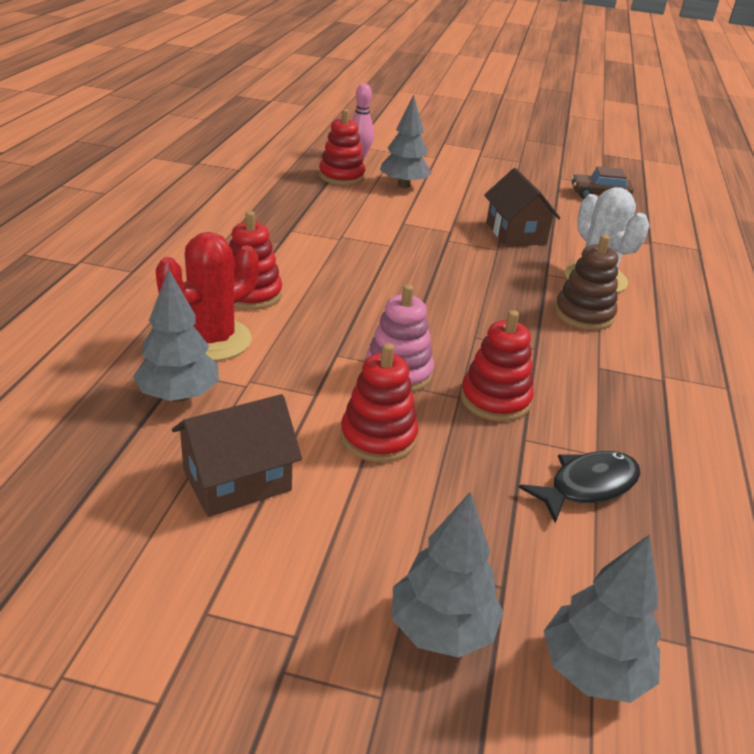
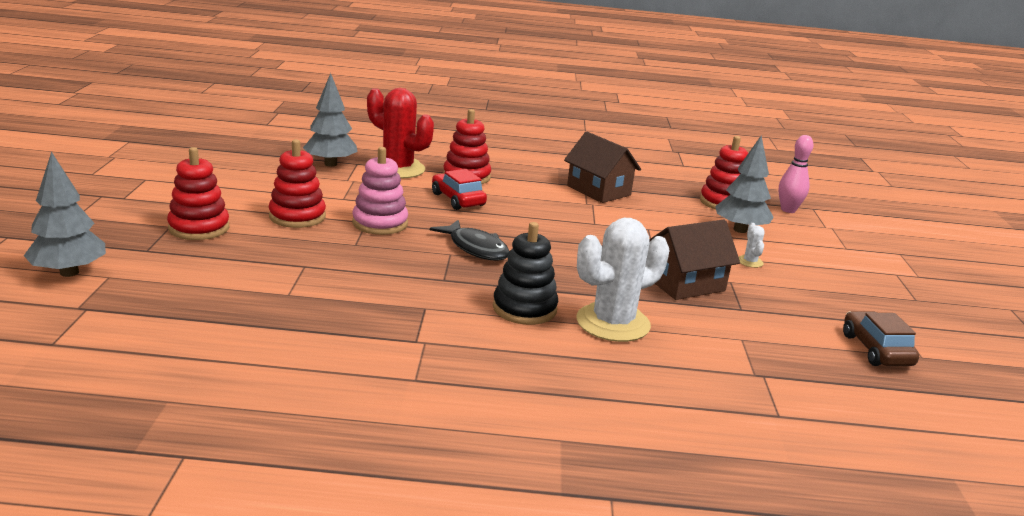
camera: 80 degrees right, 10 degrees down
brown house [172,394,302,517] -> brown house moved to [564,132,641,203]
grey tree [392,492,504,658] -> none
red stacking toy [461,310,534,421] -> red stacking toy moved to [167,147,229,240]
black fish [519,451,641,523] -> black fish moved to [430,220,510,261]
brown stacking toy [555,235,618,330] -> black stacking toy [493,222,558,325]
none -> red car [432,169,487,210]
none -> white cactus [739,223,765,268]

